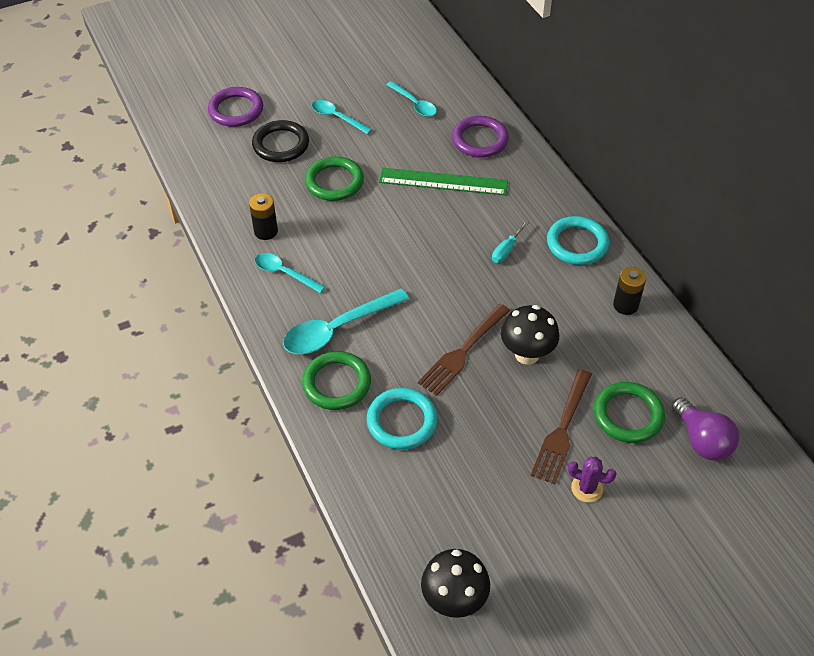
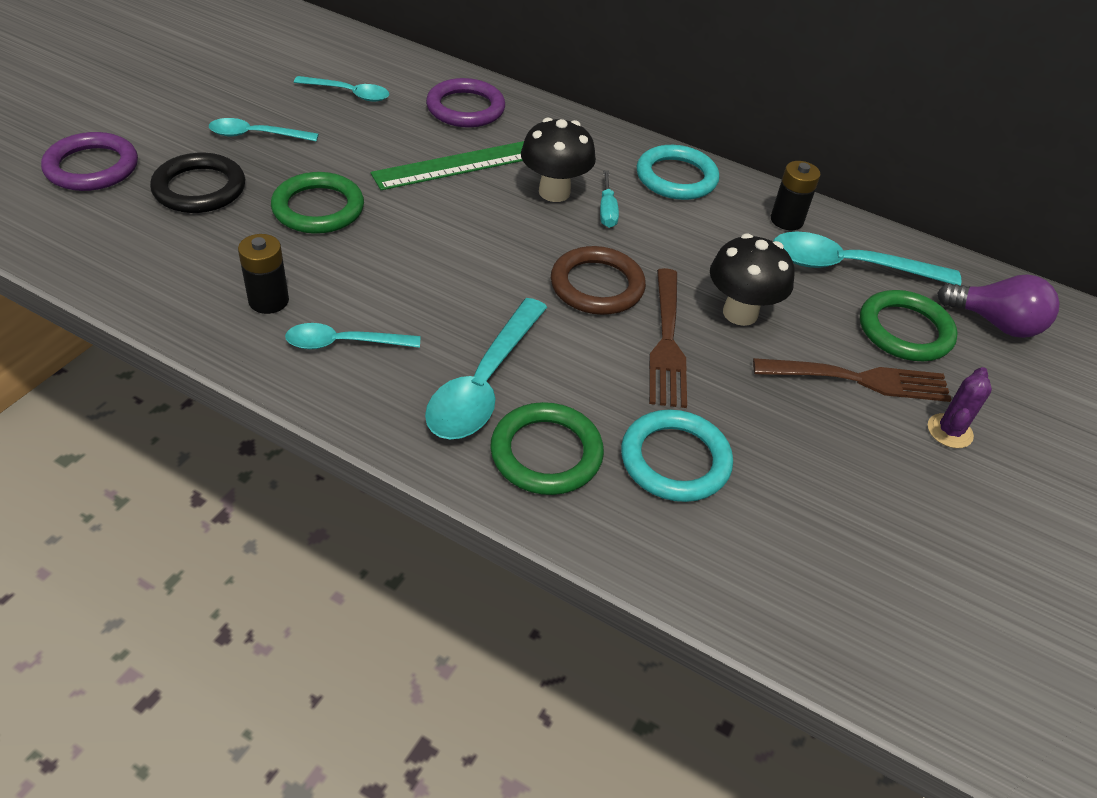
camera: 40 degrees left, 5 degrees down
black mushroom [421,549,490,618] -> black mushroom moved to [521,118,596,202]
brown fork [531,369,592,484] -> brown fork turned 75 degrees counterclockwise [753,358,952,402]
purple cactus [568,457,617,502] -> purple cactus turned 45 degrees counterclockwise [928,367,992,448]
none -> brown ring [551,246,646,315]
none -> turquoise spoon [773,232,961,286]

